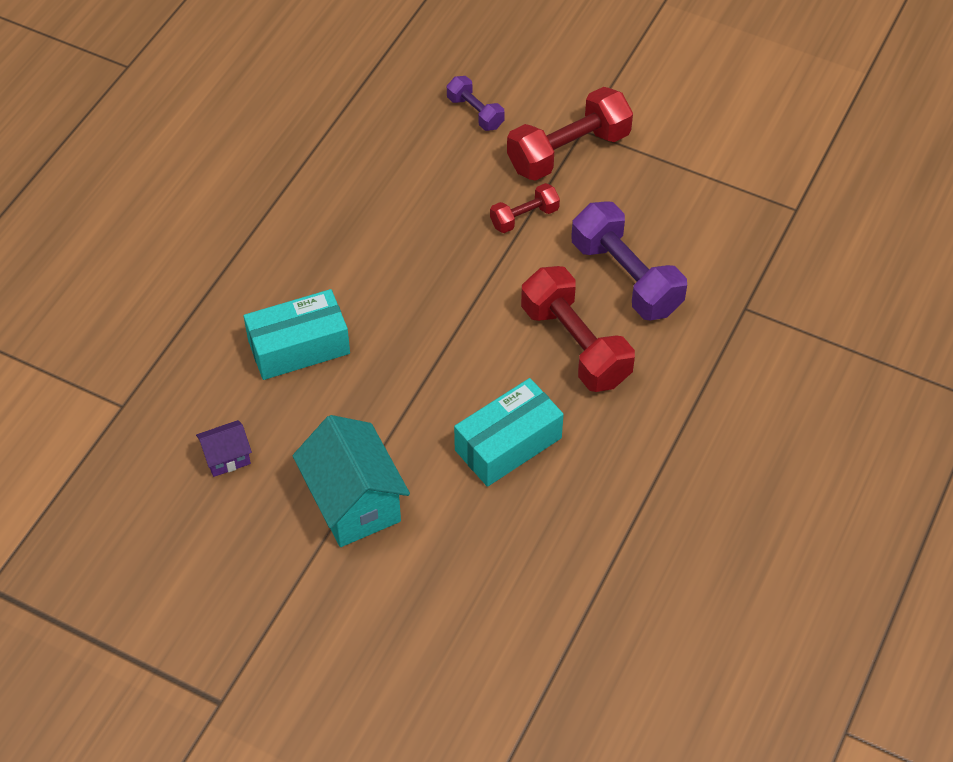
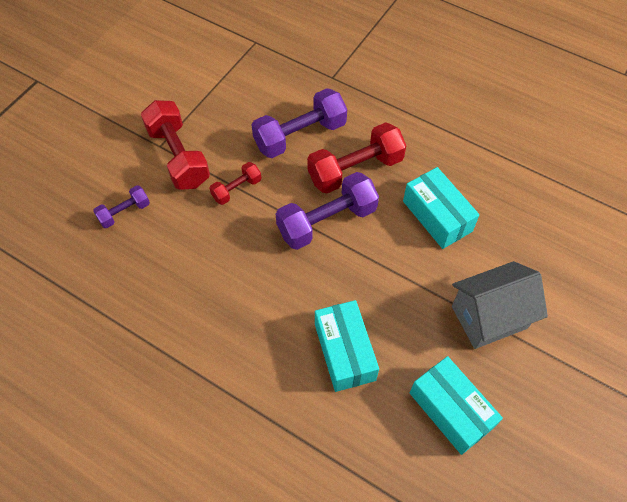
camera: 85 degrees left, 5 degrees up
purple house [196,420,252,477] -> turquoise box [410,356,503,455]
turquoise house [293,415,410,547] -> grey house [452,261,548,349]
red dumbbell [490,183,560,233] -> red dumbbell turned 75 degrees clockwise [210,162,261,205]
none -> purple dumbbell [276,172,379,250]

